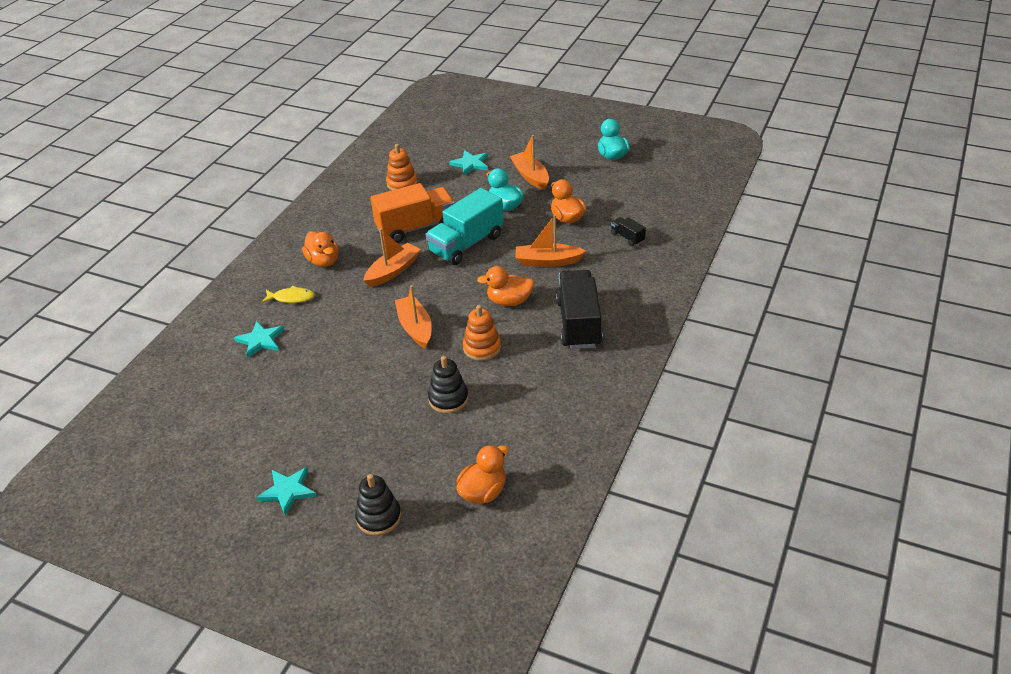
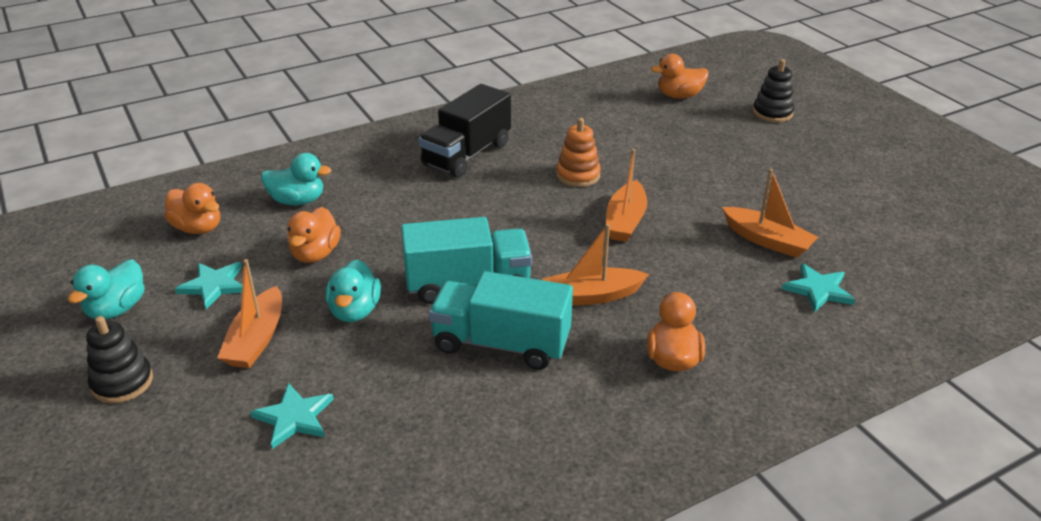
camera: 145 degrees left, 5 degrees down
turquoise star [257,467,316,515] -> turquoise star moved to [175,262,243,309]
yellow fish [262,285,315,303] -> none
orange truck [370,183,455,243] -> turquoise truck [429,271,573,370]
orange stacking toy [386,144,417,190] -> none
black stacking toy [428,356,469,413] -> black stacking toy moved to [86,316,153,403]
orange duck [477,266,534,306] -> orange duck moved to [164,183,220,234]
orange boat [515,215,586,267] -> orange boat moved to [722,169,818,258]
black truck [611,217,646,246] -> turquoise duck [261,153,331,205]

